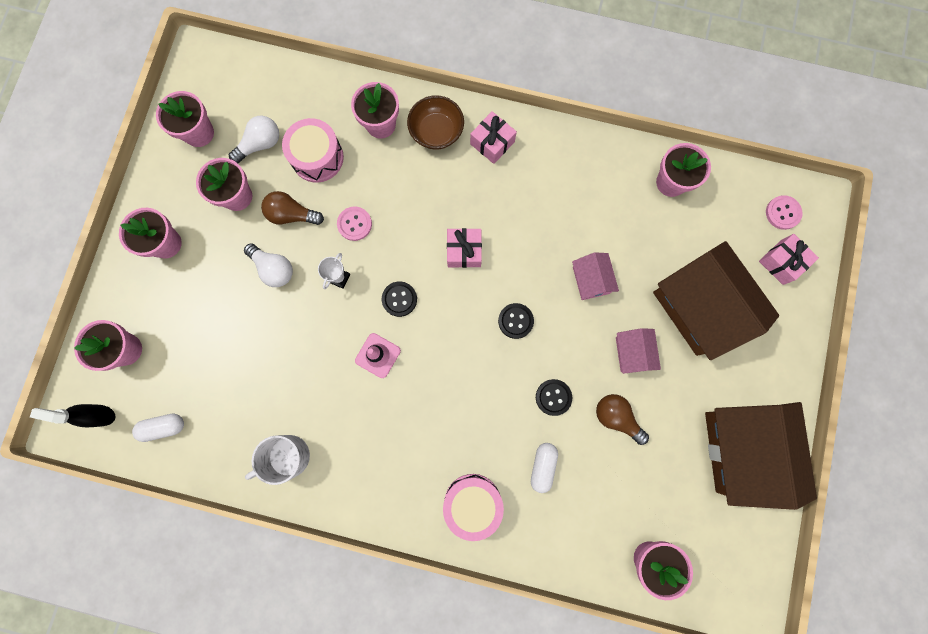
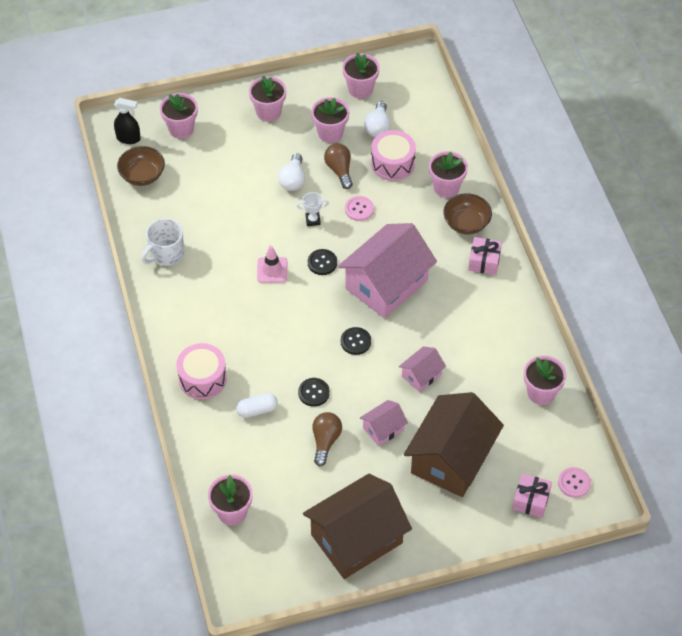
camera: 60 degrees right, 25 degrees down
black spray bottle [30,404,116,427] -> black spray bottle turned 120 degrees clockwise [114,98,141,144]
white capsule [132,414,184,442] -> brown bowl [117,146,165,186]
white light bulb [229,116,279,163] -> white light bulb turned 75 degrees clockwise [364,101,391,137]
white mug [245,435,310,485] -> white mug turned 75 degrees counterclockwise [141,218,184,266]
pink gift [447,228,482,268] -> pink house [338,223,437,319]

